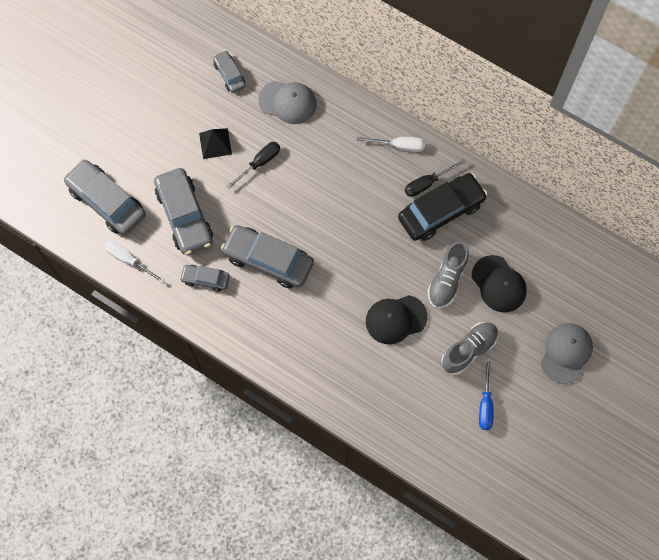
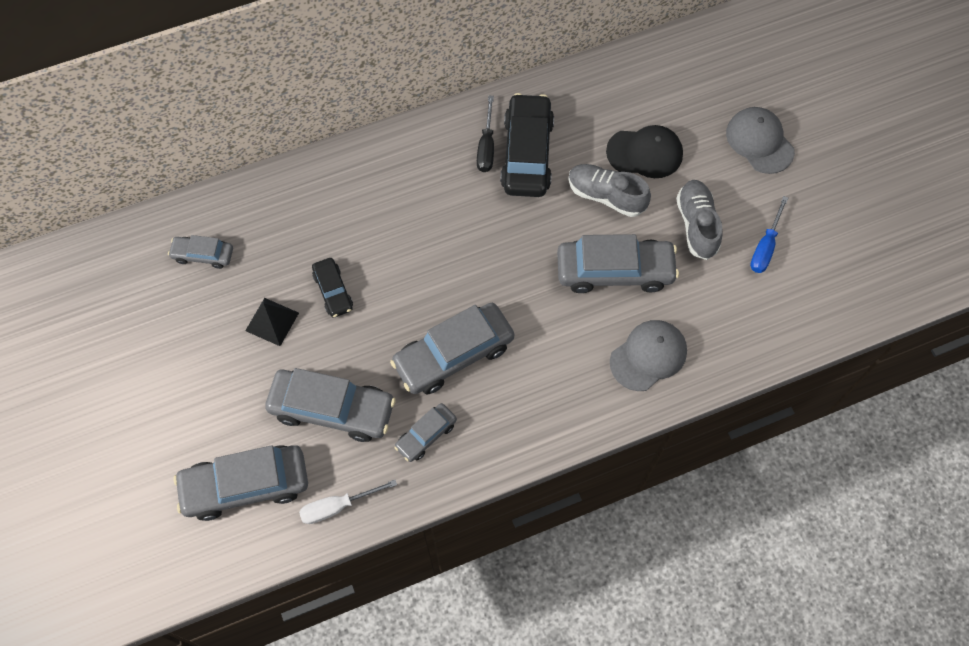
camera: 55 degrees left, 5 degrees down
black screwdriver [226,142,280,190] -> black car [312,258,353,318]
grey cap [258,81,317,124] -> grey cap moved to [610,320,687,391]
white screwdriver [357,137,425,152] -> none
black cap [366,295,428,344] -> grey car [557,234,679,293]
grey shoe [427,241,469,308] -> grey shoe turned 150 degrees clockwise [568,164,651,217]
blue screwdriver [479,358,493,430] -> blue screwdriver turned 75 degrees clockwise [750,196,788,273]

